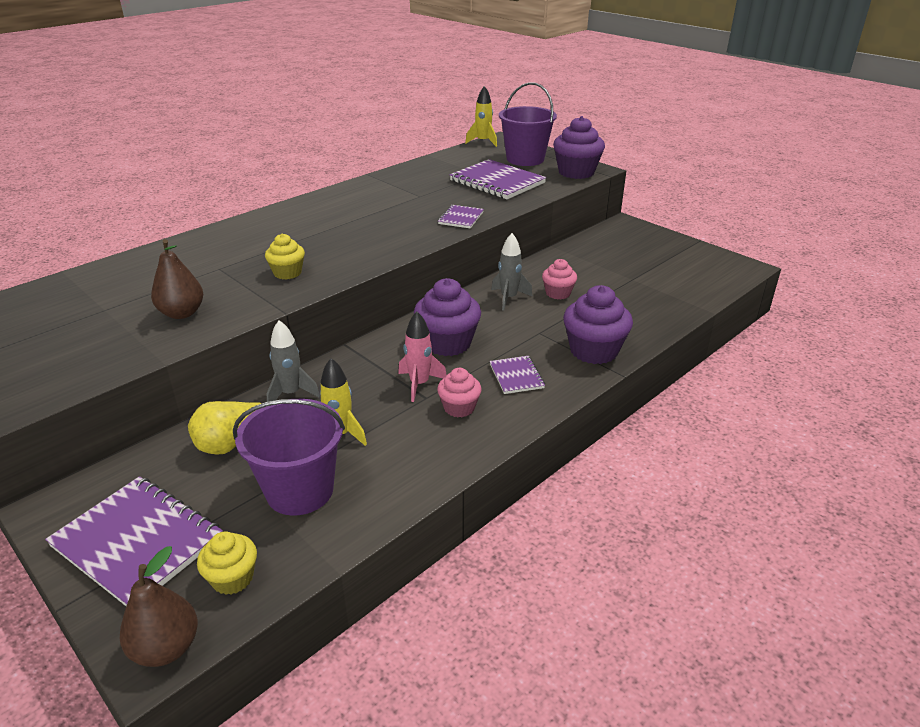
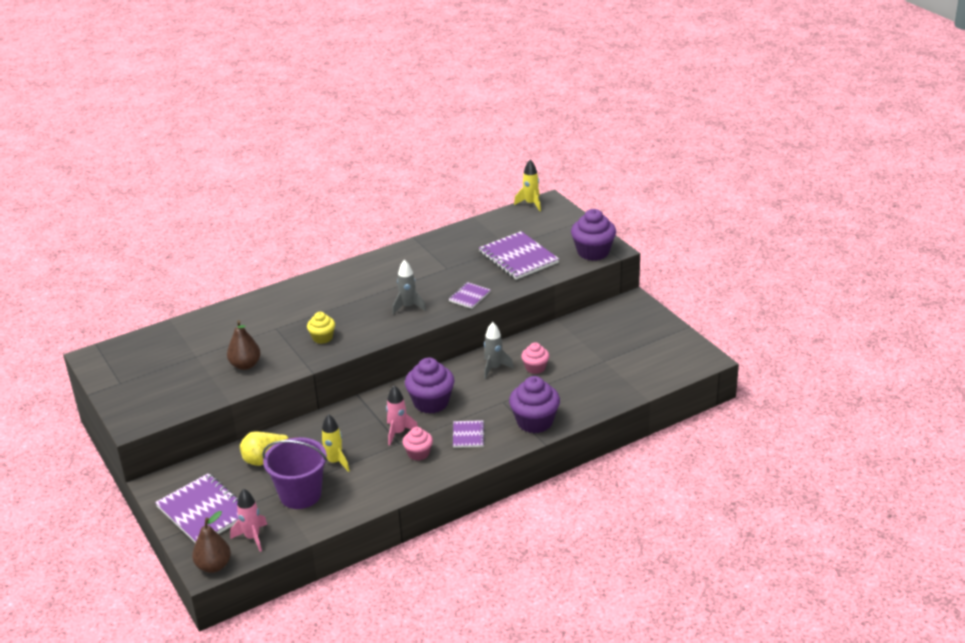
camera: 15 degrees right, 0 degrees up
yellow cupcake [197,531,257,595] -> pink rocket [230,488,267,552]
grey rocket [267,320,320,402] -> grey rocket moved to [392,260,426,315]
purple bucket [499,82,557,166] -> none

